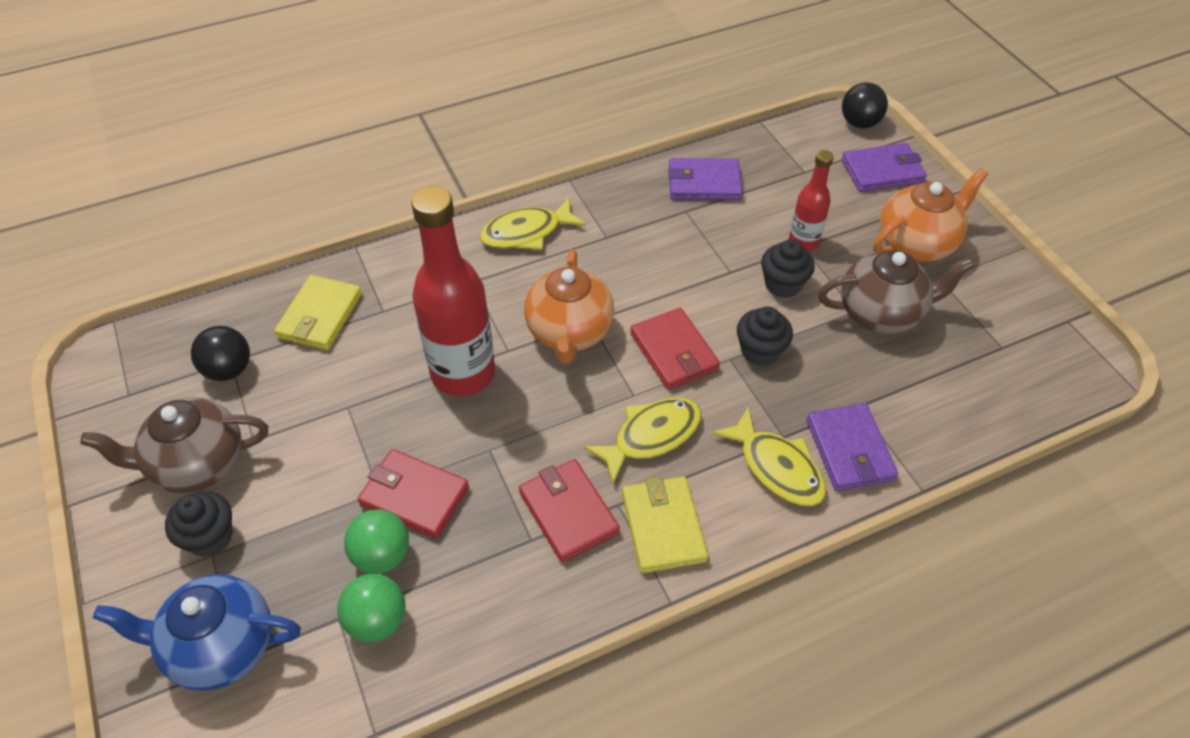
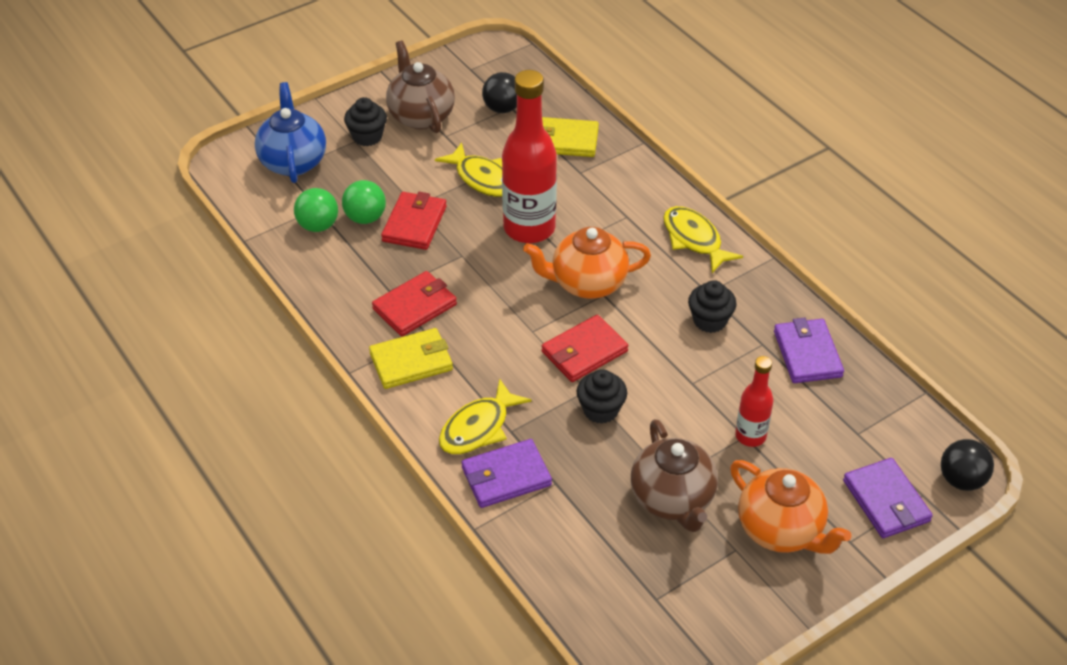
camera: 80 degrees right, 5 degrees down
yellow fish [584,398,701,484] -> yellow fish moved to [435,142,502,197]
black cupcake [761,240,815,298] -> black cupcake moved to [688,280,737,333]

